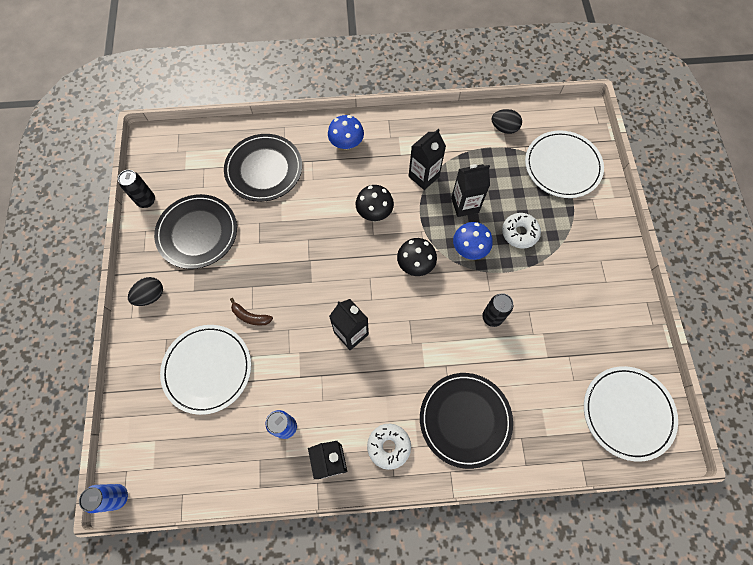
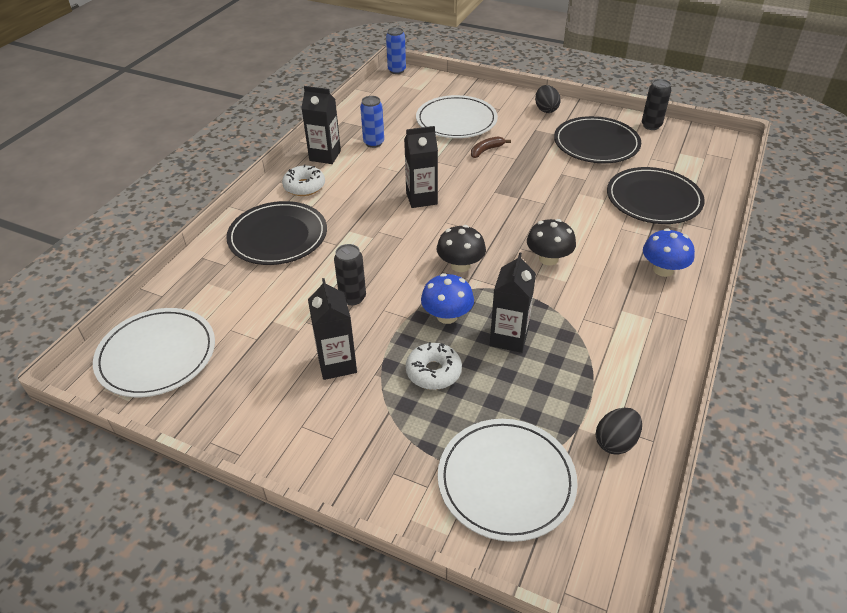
camera: 120 degrees right, 25 degrees down
black carton [409,129,446,190] -> black carton moved to [308,278,357,380]

